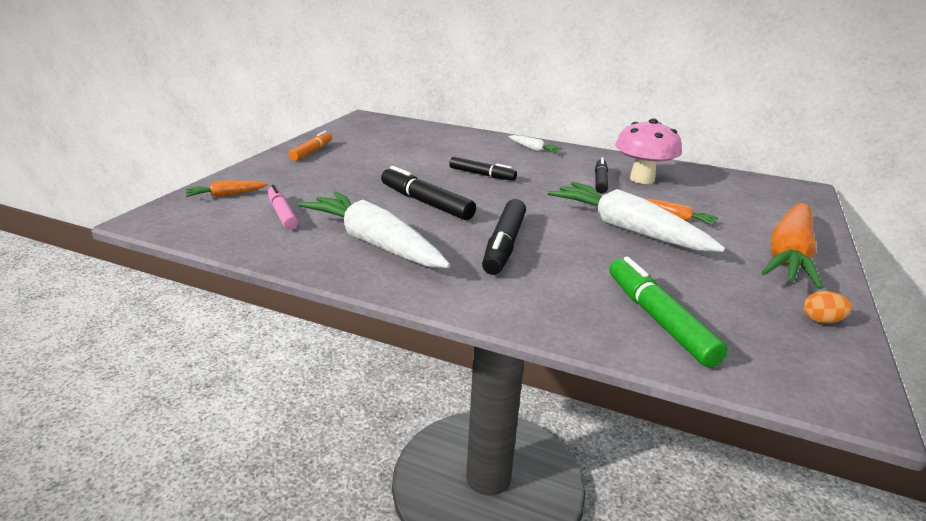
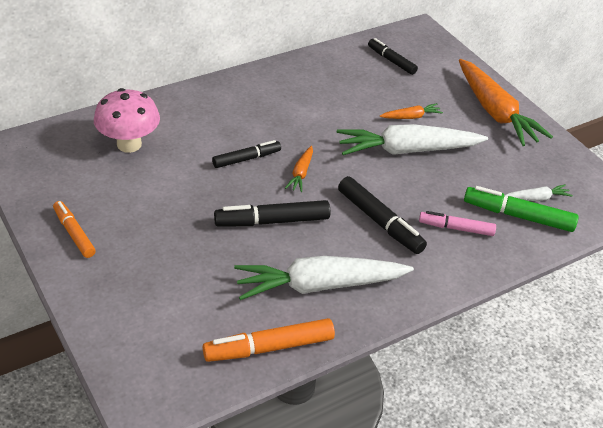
camera: 55 degrees left, 15 degrees up
orange carrot [185,180,268,197] -> orange carrot moved to [285,146,313,192]
pink marker [267,185,298,230] -> pink marker moved to [419,211,496,236]
white carrot [509,135,563,153] -> white carrot moved to [504,184,573,201]
black marker [595,157,608,193] -> black marker moved to [368,38,418,75]
pink mushroom [615,118,682,184] -> pink mushroom moved to [94,88,160,153]
orange egg [804,291,852,324] -> none
none -> orange marker [203,318,335,362]

